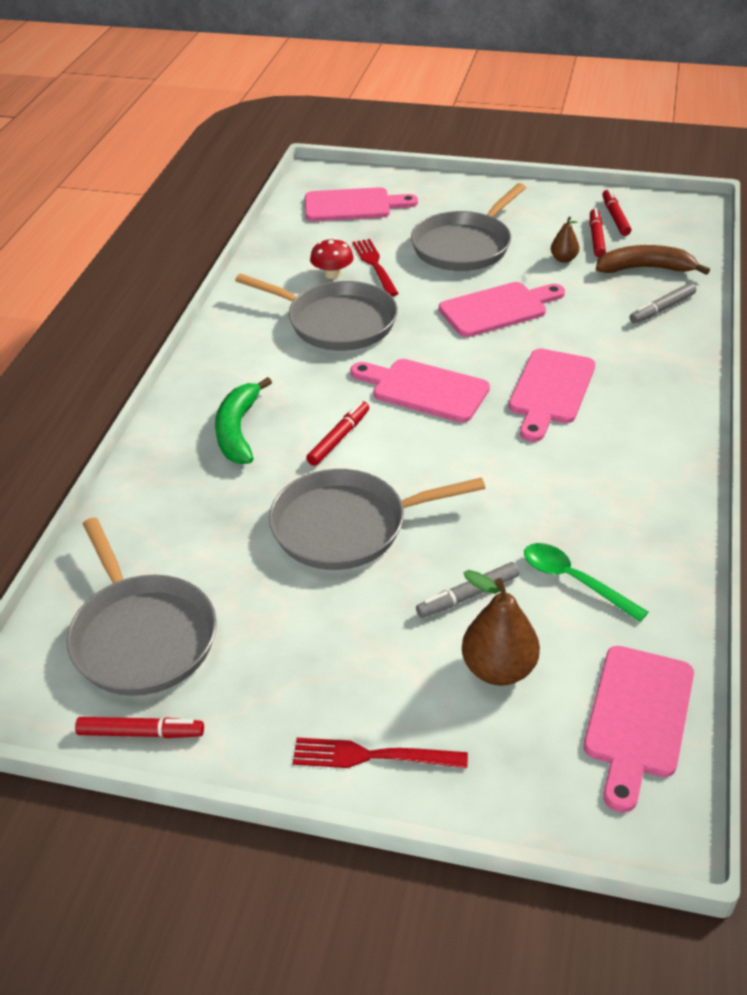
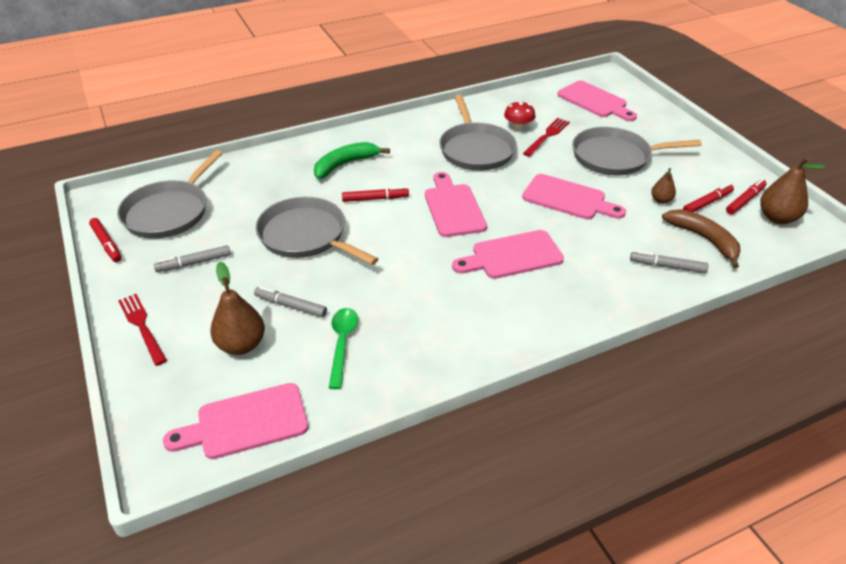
camera: 50 degrees right, 0 degrees up
none -> grey marker [154,245,231,272]
none -> brown pear [760,157,825,224]

